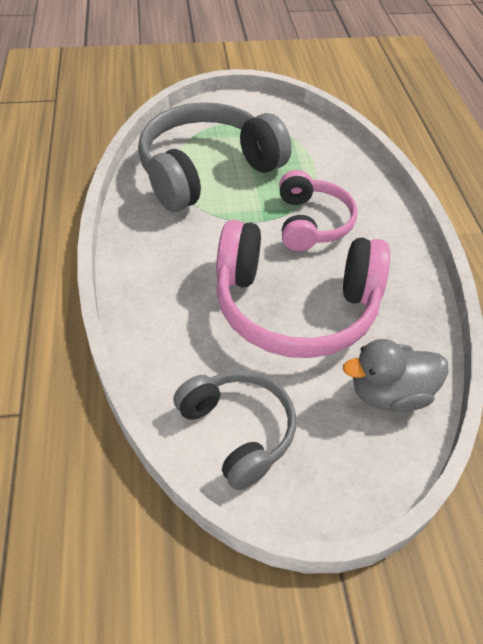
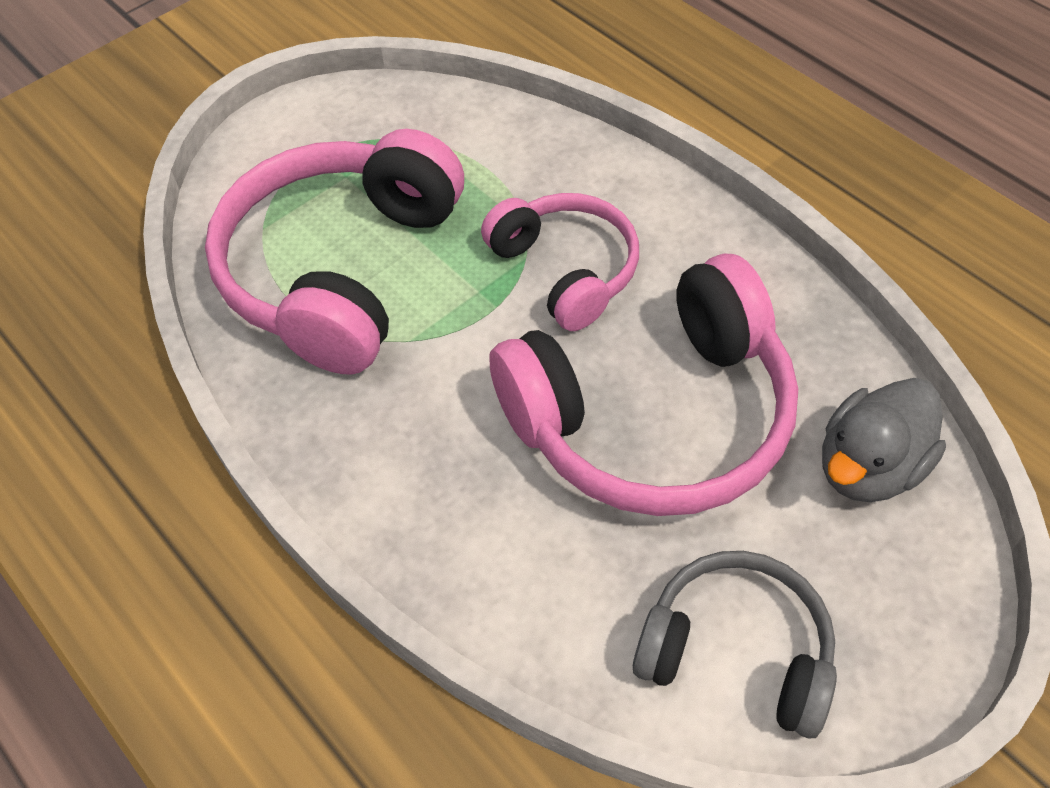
camera: 30 degrees left, 5 degrees up
grey headphones [138,102,292,212] -> pink headphones [205,129,464,374]

